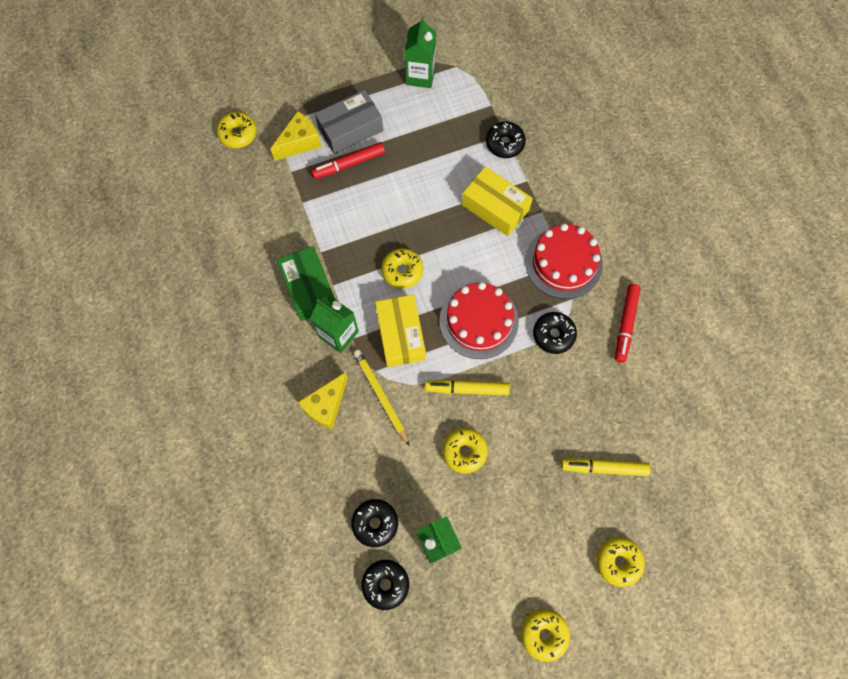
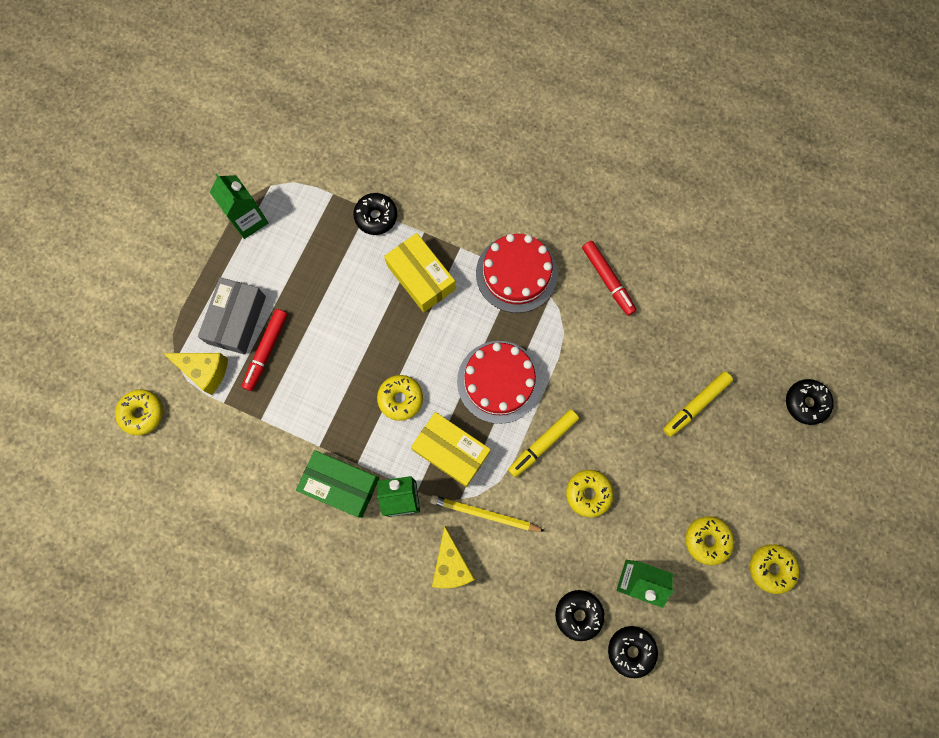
camera: 45 degrees left, 5 degrees up
yellow cheese [270,111,322,161] -> yellow cheese turned 105 degrees clockwise [163,353,228,395]
yellow box [462,166,533,236] -> yellow box turned 60 degrees clockwise [384,233,456,312]
black donut [533,312,577,354] -> black donut moved to [786,379,834,425]
yellow donut [596,537,645,587] -> yellow donut moved to [685,516,734,565]

